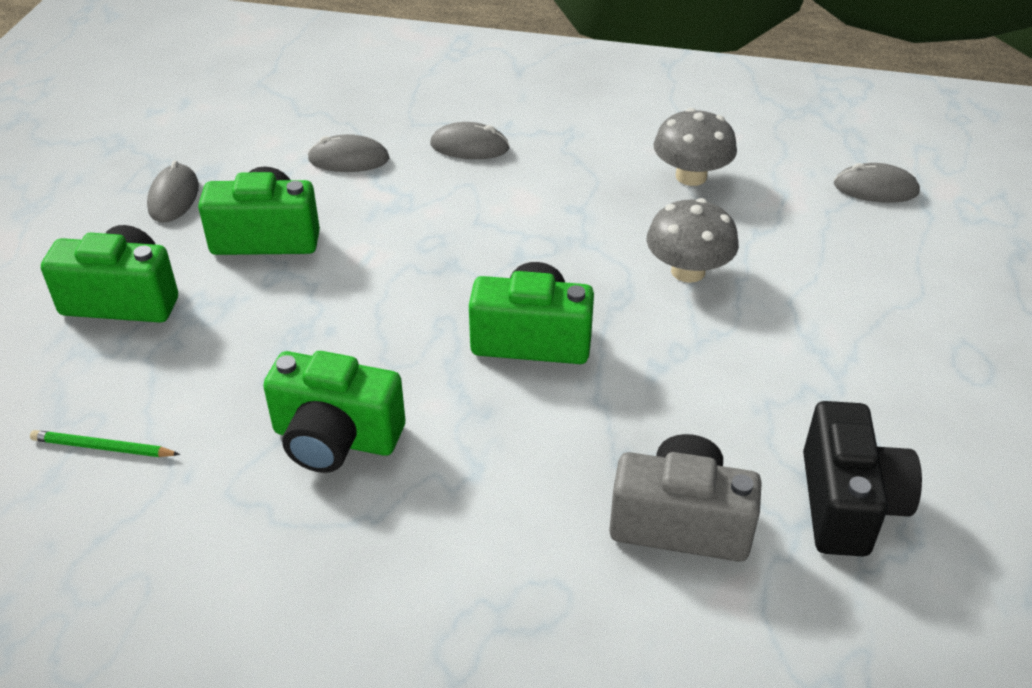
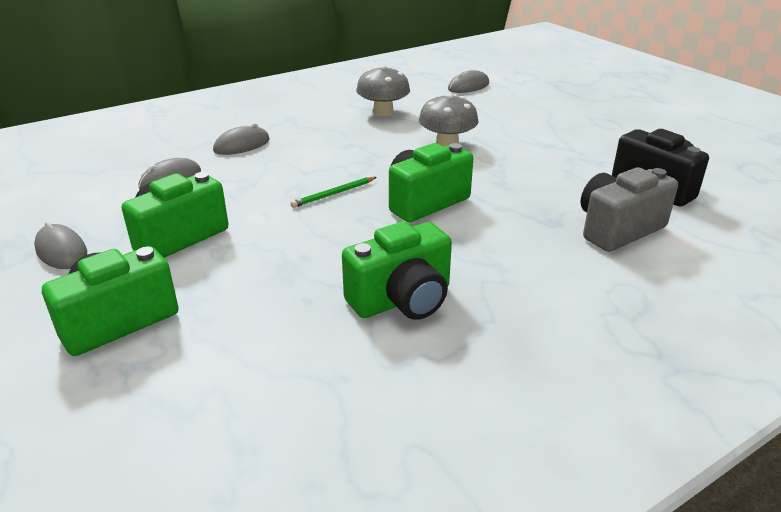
camera: 45 degrees left, 10 degrees down
green pencil [30,430,180,457] -> green pencil moved to [290,177,377,208]

